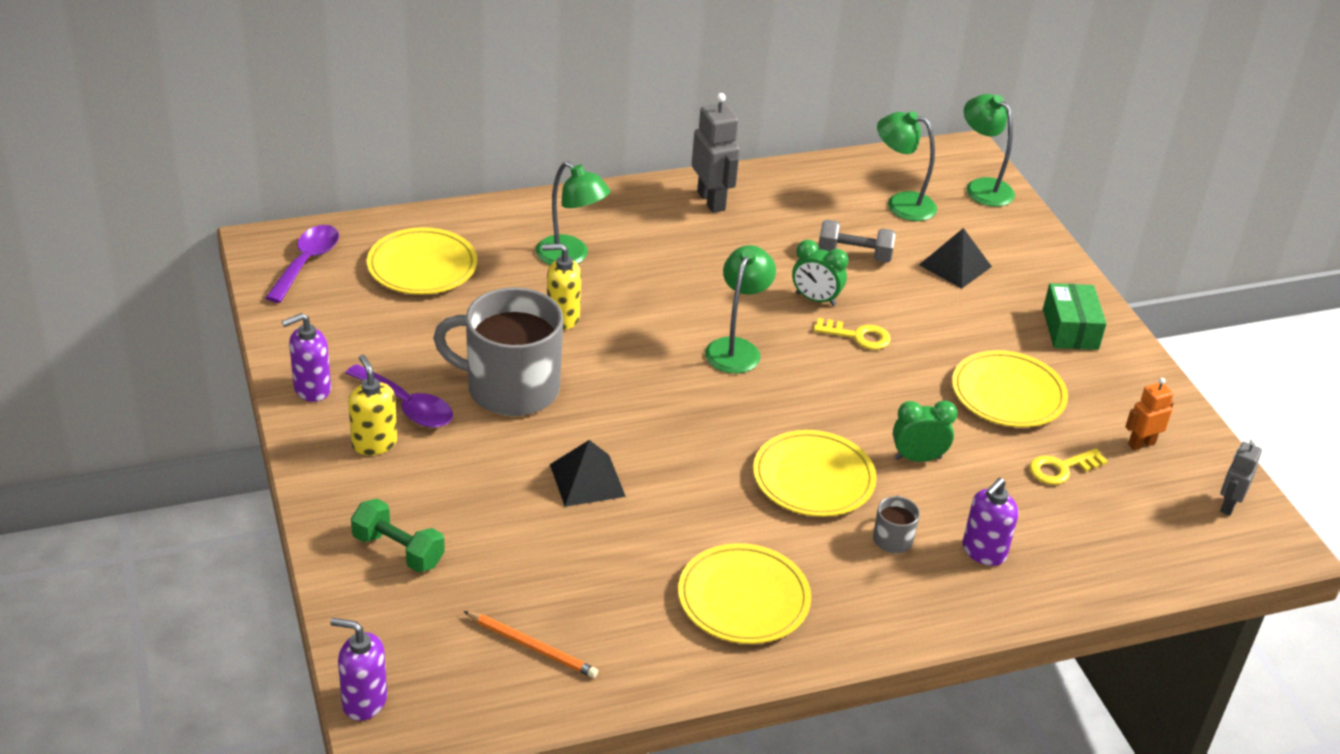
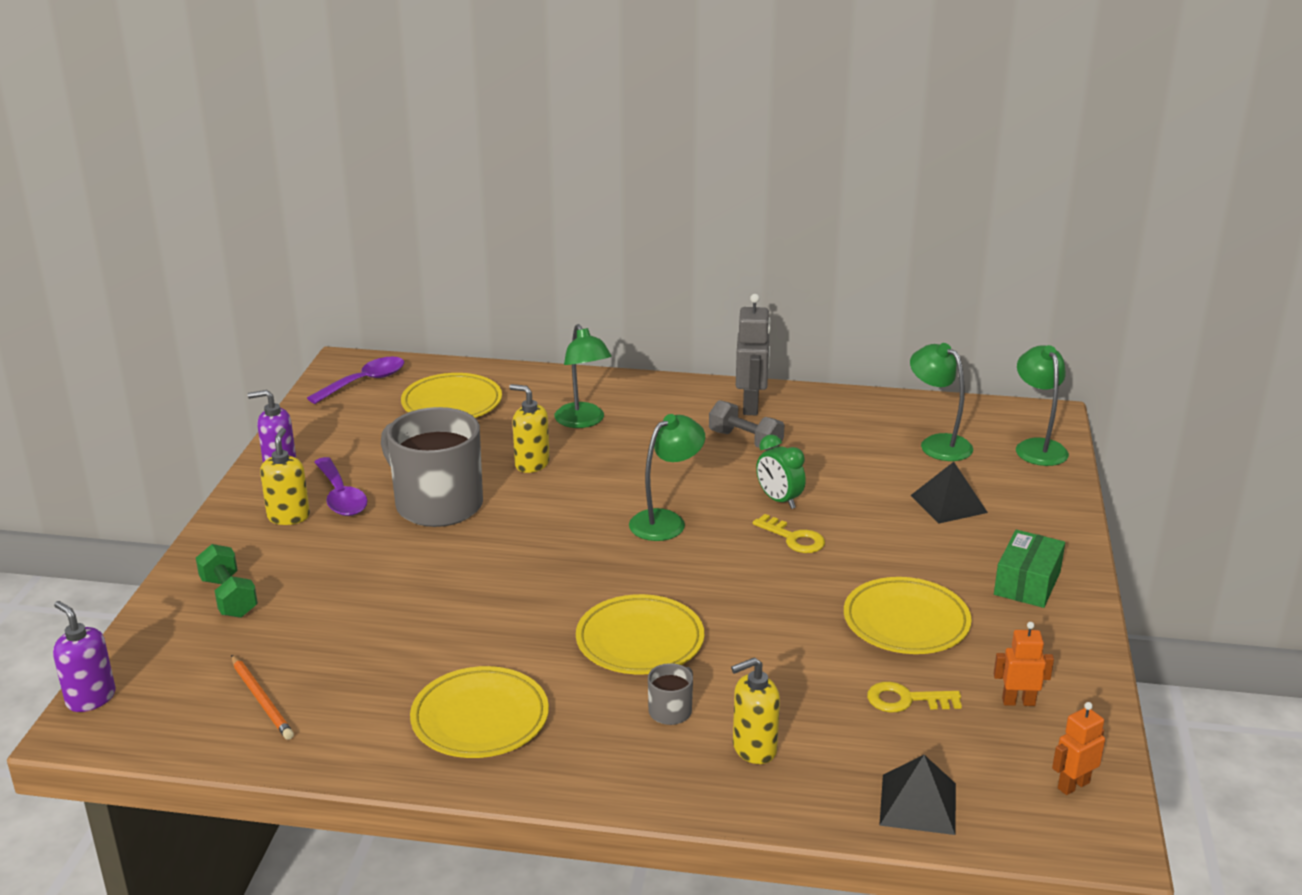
camera: 30 degrees right, 10 degrees down
black pyramid [550,440,626,507] -> black pyramid moved to [879,755,956,835]
grey dumbbell [818,220,896,263] -> grey dumbbell moved to [709,400,784,450]
green clock [893,400,957,462] -> none
purple soap dispenser [962,478,1019,566] -> yellow soap dispenser [731,657,780,764]
grey robot [1220,439,1262,516] -> orange robot [1052,702,1105,795]

